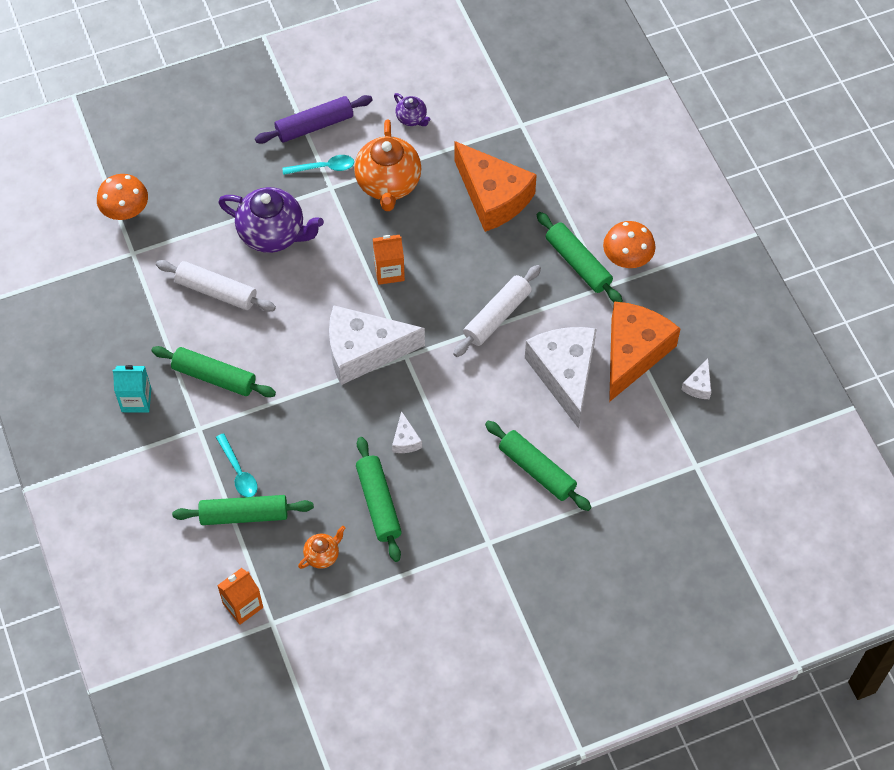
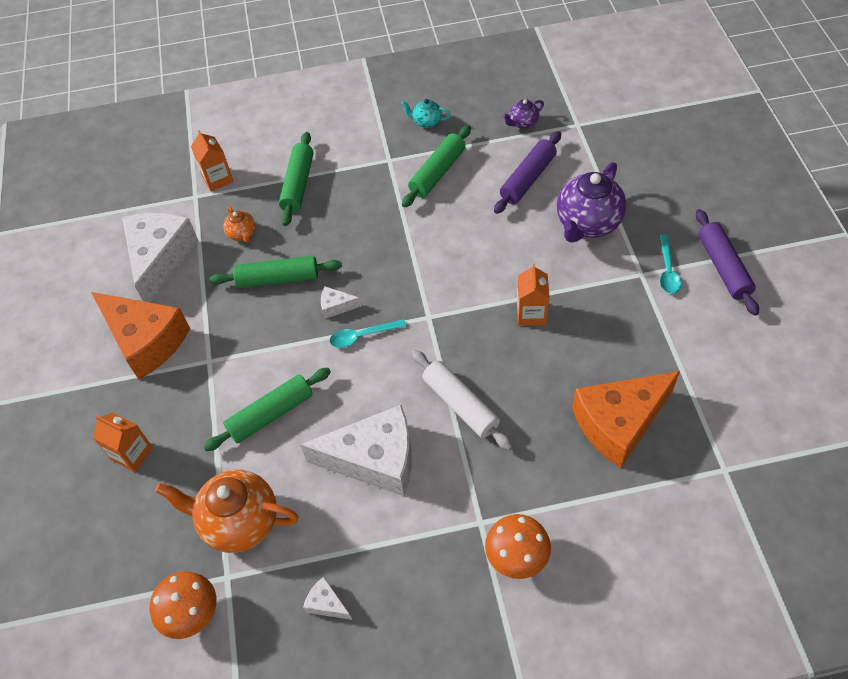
camera: 105 degrees right, 5 degrees down
orange mushroom [97,174,148,220] -> orange mushroom moved to [150,571,217,639]
turquoise carton [113,365,151,412] -> turquoise teapot [401,99,451,128]
white rolling pin [156,260,276,312] -> purple rolling pin [494,131,561,214]
turquoise spoon [216,433,258,497] -> turquoise spoon moved to [329,319,406,348]
white cheese [329,305,425,385] -> white cheese moved to [122,213,198,302]
orange teapot [354,119,422,211] -> orange teapot moved to [155,470,298,553]
purple teapot [394,93,431,126] -> purple teapot moved to [503,99,544,129]
green rolling pin [537,212,623,302] -> none
orange cheese [609,301,681,402] -> orange cheese moved to [91,292,190,380]
none -> orange carton [93,413,153,472]

